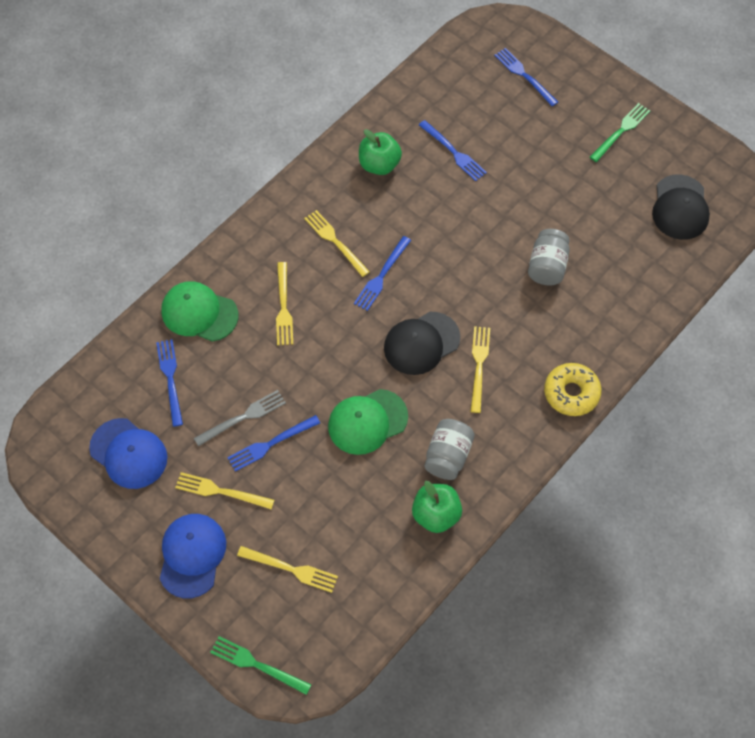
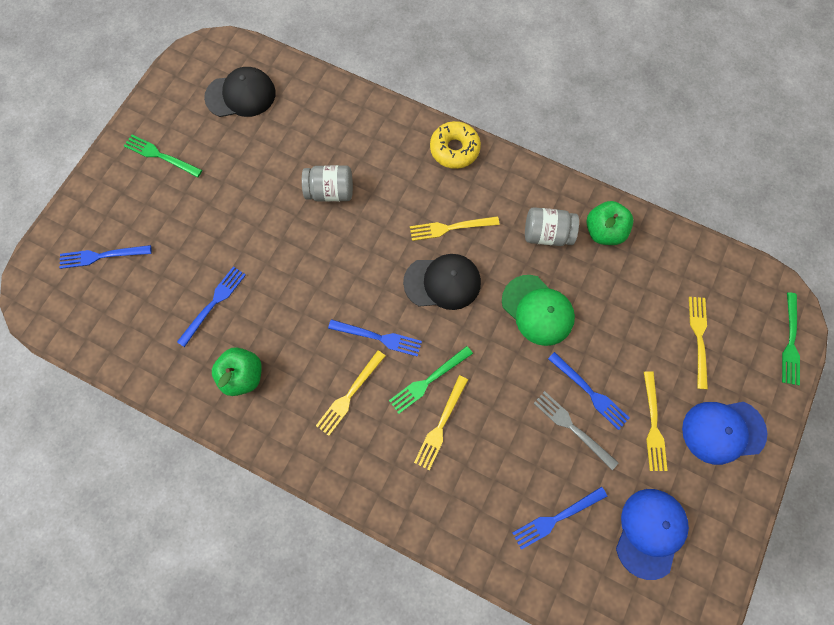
camera: 105 degrees left, 10 degrees up
green cap [161,281,238,342] -> none
yellow fork [276,262,293,345] -> yellow fork turned 135 degrees clockwise [414,375,468,470]
black cap [384,312,460,375] -> black cap turned 45 degrees counterclockwise [403,254,481,310]
blue fork [494,48,558,106] -> blue fork turned 45 degrees clockwise [60,245,152,269]
none -> green fork [389,346,473,414]

